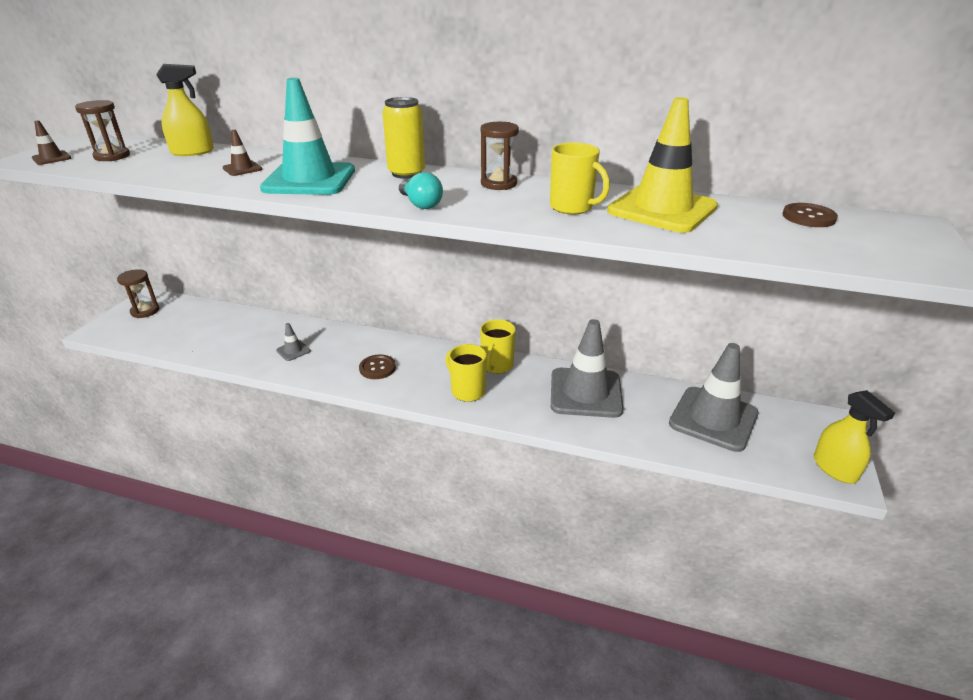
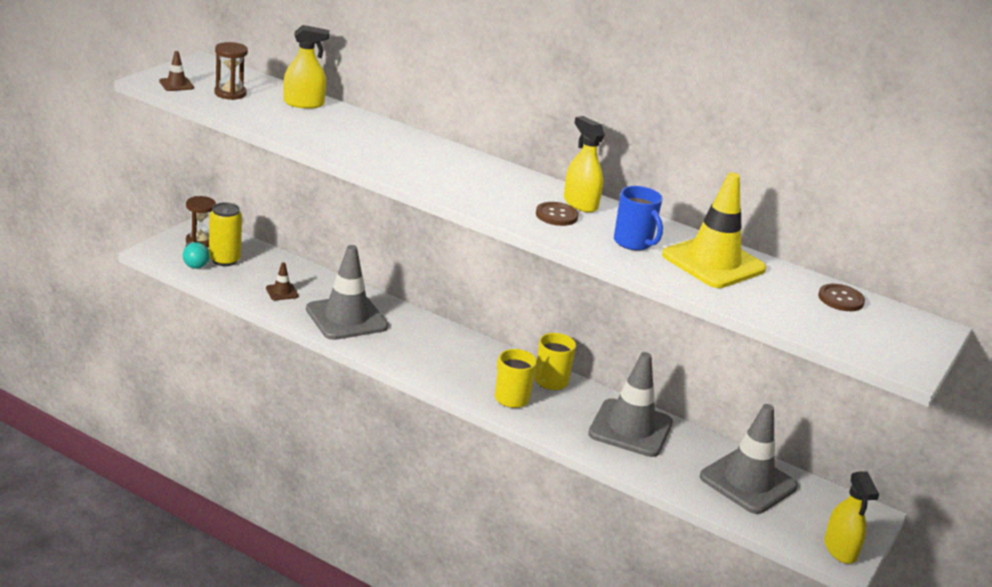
camera: 10 degrees right, 5 degrees down
brown traffic cone [223,130,262,176] -> brown traffic cone moved to [266,262,299,300]
turquoise traffic cone [260,78,355,195] -> none
grey traffic cone [276,323,311,361] -> grey traffic cone [306,245,388,340], size x2.38
brown button [359,355,396,379] -> brown button moved to [536,202,578,226]
yellow can [382,97,425,179] -> yellow can moved to [209,202,242,266]
turquoise light bulb [399,172,443,209] -> turquoise light bulb moved to [183,242,210,269]
brown hourglass [481,122,519,190] -> yellow spray bottle [564,116,605,213]
yellow mug [550,142,610,214] -> blue mug [614,186,663,251]

